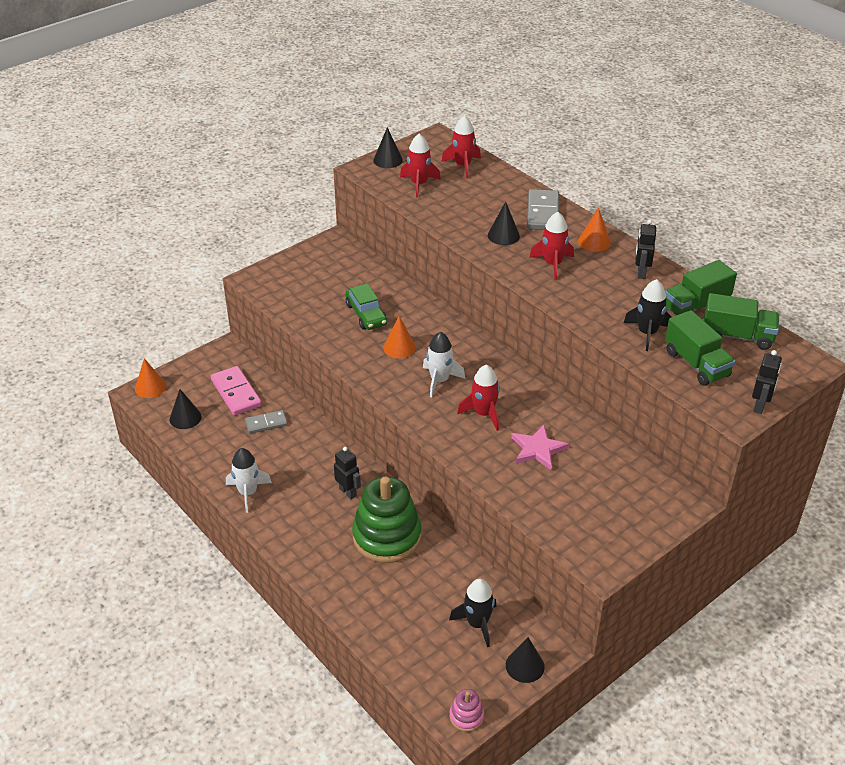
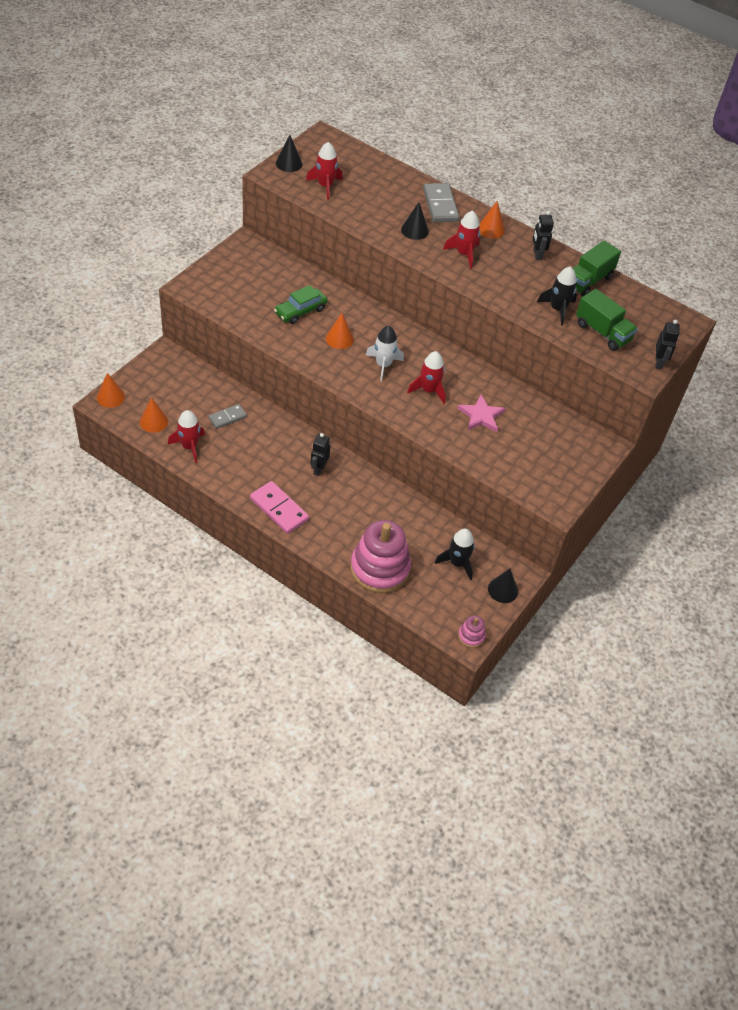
camera: 20 degrees left, 10 degrees up
black cone [170,389,202,429] -> orange cone [140,397,168,433]
pink domino [211,366,262,416] -> pink domino moved to [250,481,309,534]
white rocket [226,448,272,513] -> none
black robot [334,447,361,499] -> black robot turned 105 degrees counterclockwise [311,433,330,476]
green car [346,283,387,330] -> green car turned 90 degrees clockwise [274,285,328,324]
green stacking toy [352,476,422,563] -> none
red rocket [441,115,481,178] -> red rocket moved to [168,410,205,463]
green truck [704,293,779,350] -> none
none -> pink stacking toy [350,520,411,593]

